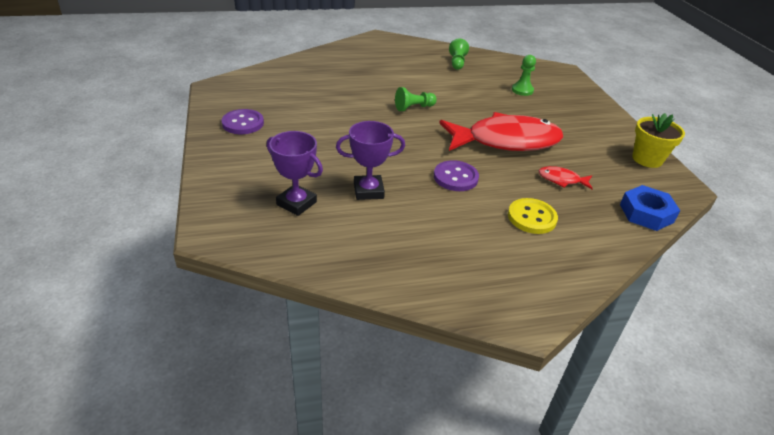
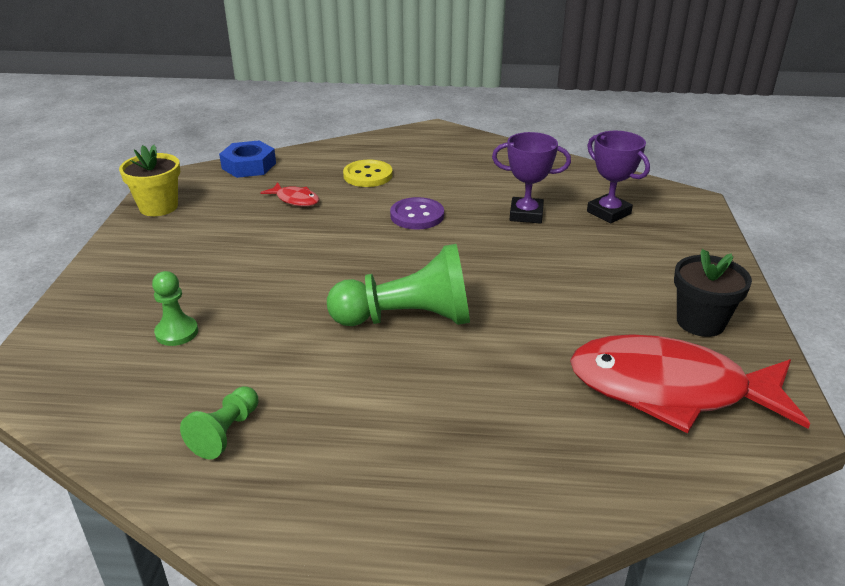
camera: 160 degrees left, 5 degrees down
purple button [222,109,264,134] -> black flower pot [674,249,752,337]
green pawn [395,87,437,111] -> green pawn [327,244,470,326], size x1.93
red fish [440,112,563,151] -> red fish moved to [570,334,810,433]

